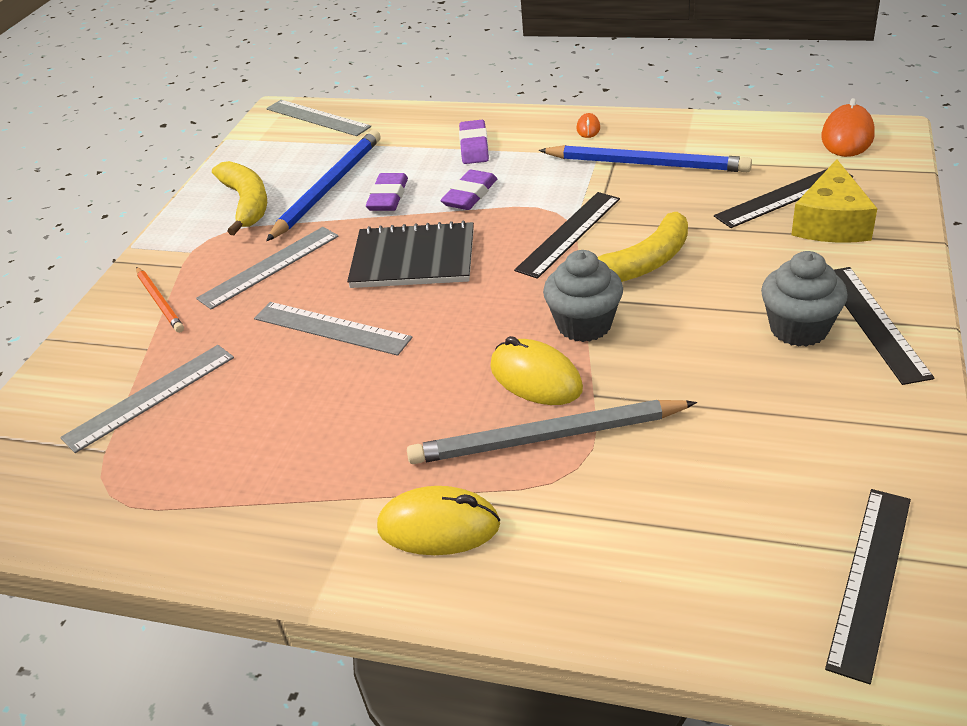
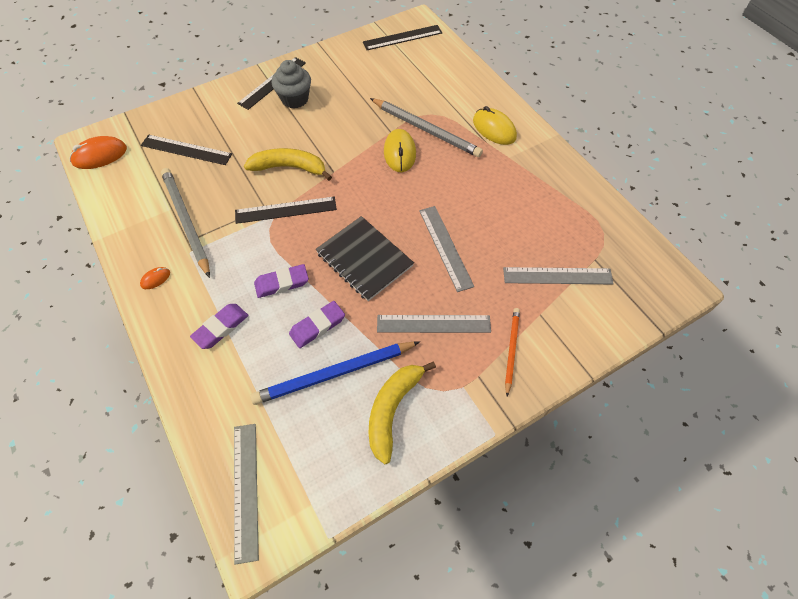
camera: 140 degrees left, 20 degrees up
blue pencil [539,145,752,172] -> grey pencil [161,168,210,278]
grey cupcake [543,250,623,342] -> none
yellow cheese [791,159,877,243] -> none

